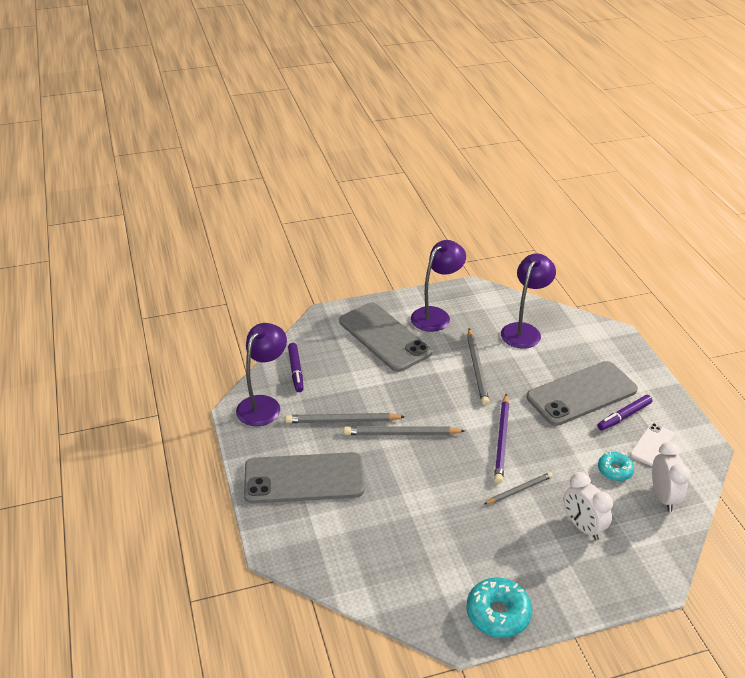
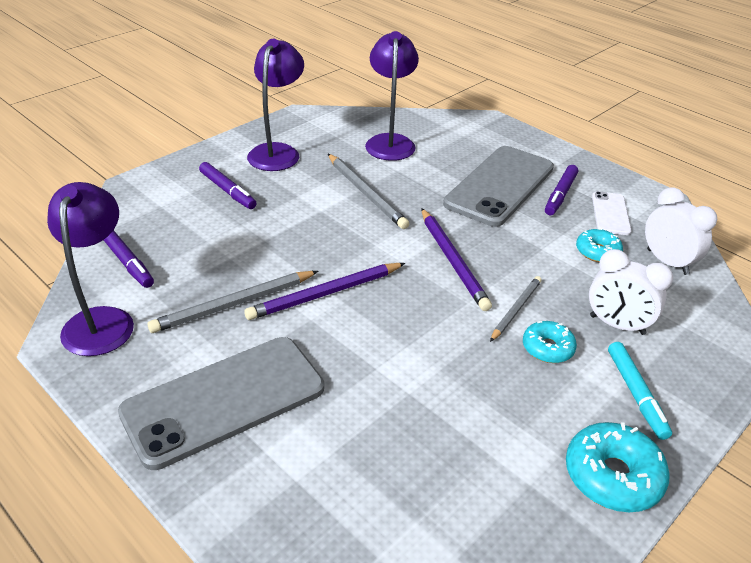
camera: 30 degrees left, 0 degrees up
grey phone [339,302,432,372] -> purple marker [199,162,257,209]
grey pencil [344,427,465,435] -> purple pencil [244,263,405,320]
none -> turquoise donut [523,321,577,363]
none -> turquoise marker [608,342,672,440]

